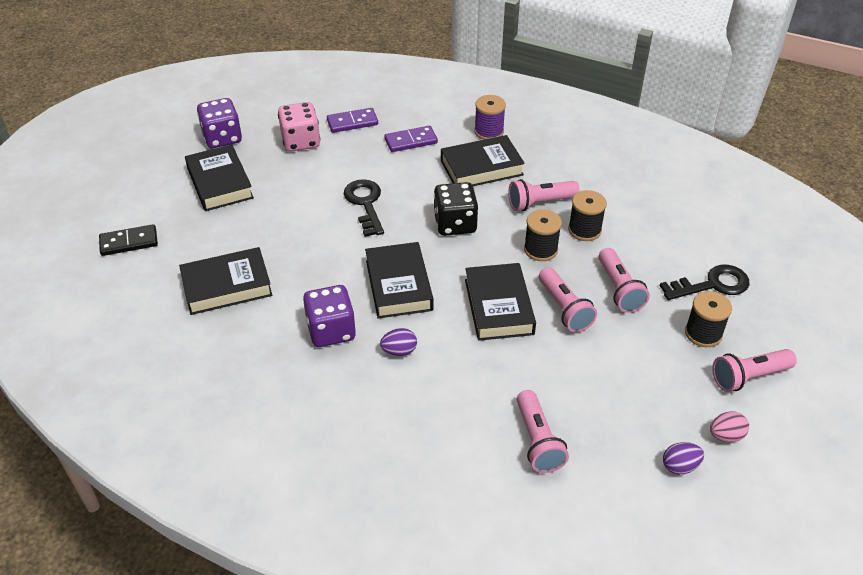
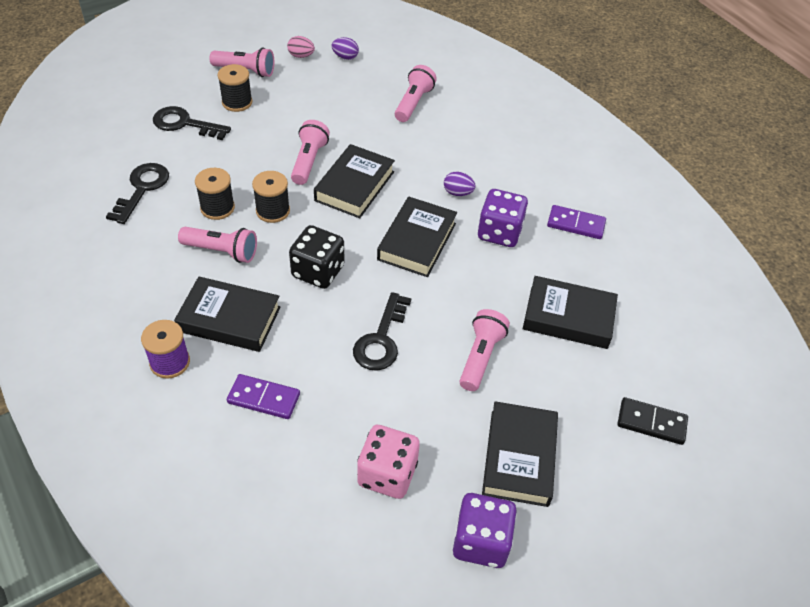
camera: 150 degrees left, 5 degrees up
purple domino [327,108,378,133] -> purple domino moved to [547,205,606,239]
pink flashlight [598,248,650,313] -> pink flashlight moved to [459,309,510,391]
none -> black key [106,163,169,224]

